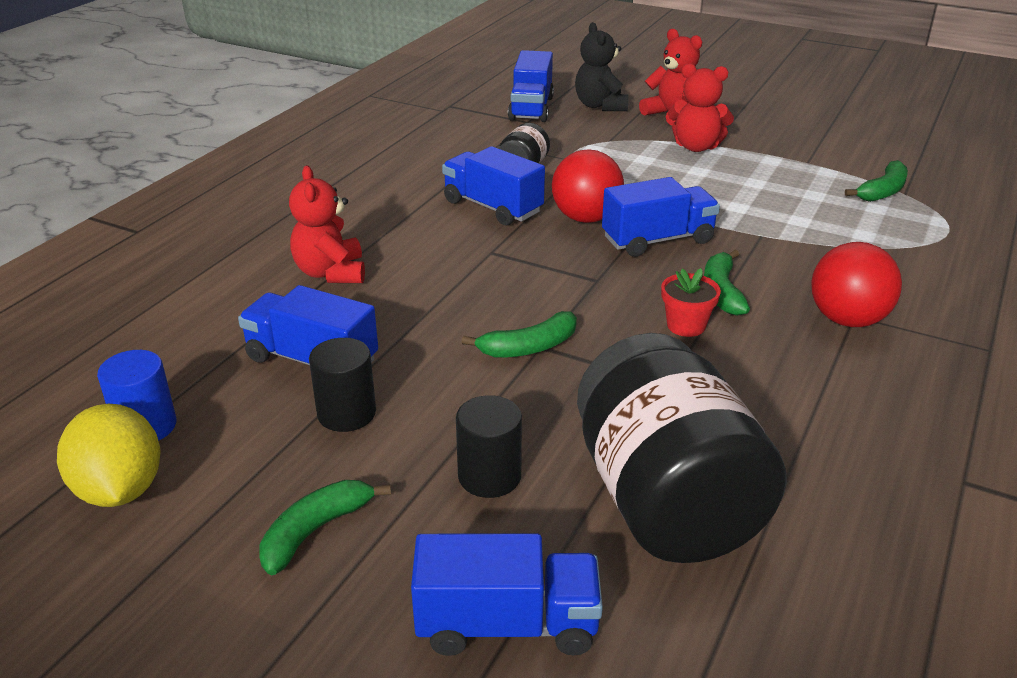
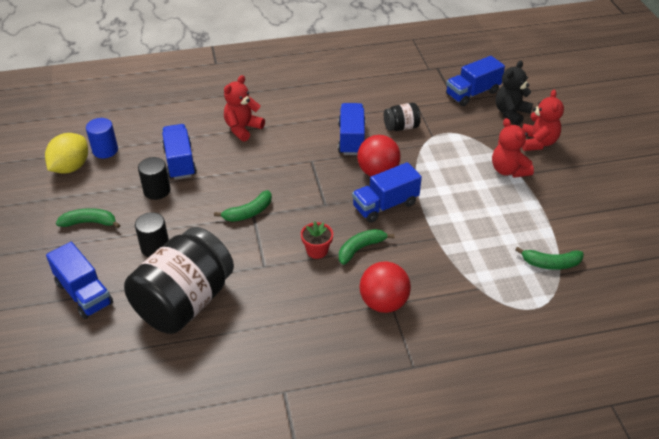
camera: 50 degrees right, 10 degrees up
green banana [462,311,577,358] -> green banana turned 60 degrees counterclockwise [214,190,272,222]
blue truck [602,177,720,257] -> blue truck turned 120 degrees clockwise [352,162,422,223]

